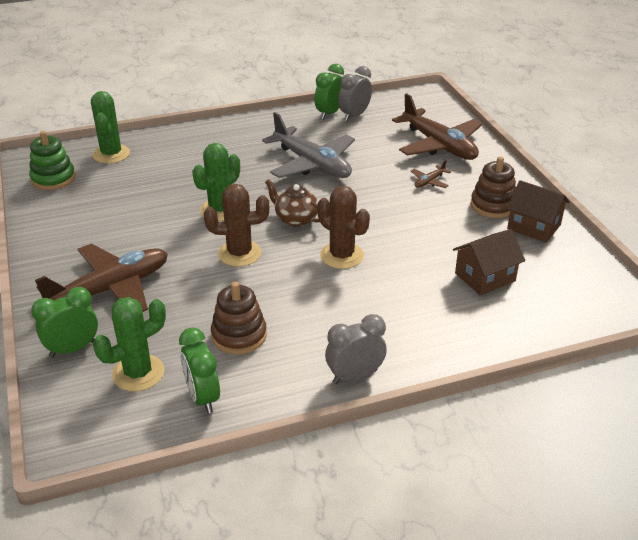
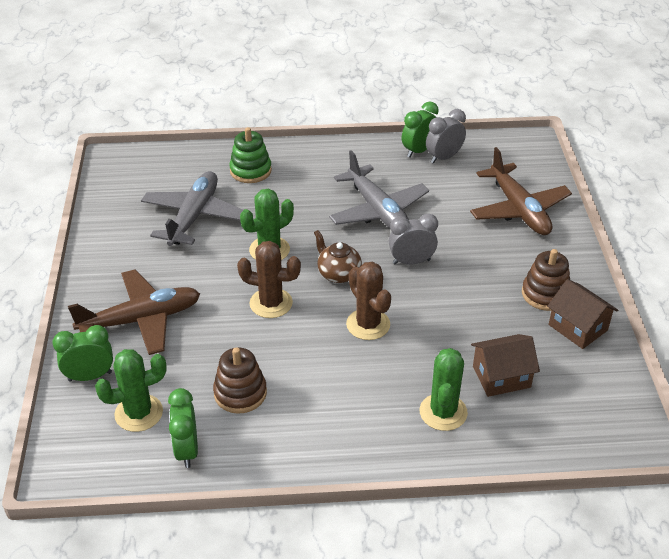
camera: 15 degrees right, 5 degrees up
green stacking toy [29,131,75,190] -> green stacking toy moved to [229,127,272,183]
green cactus [91,91,130,164] -> green cactus moved to [419,348,468,431]
grey clock [325,314,387,384] -> grey clock moved to [389,214,438,265]
brown plane [411,160,451,188] -> none
none -> grey plane [141,171,243,246]

